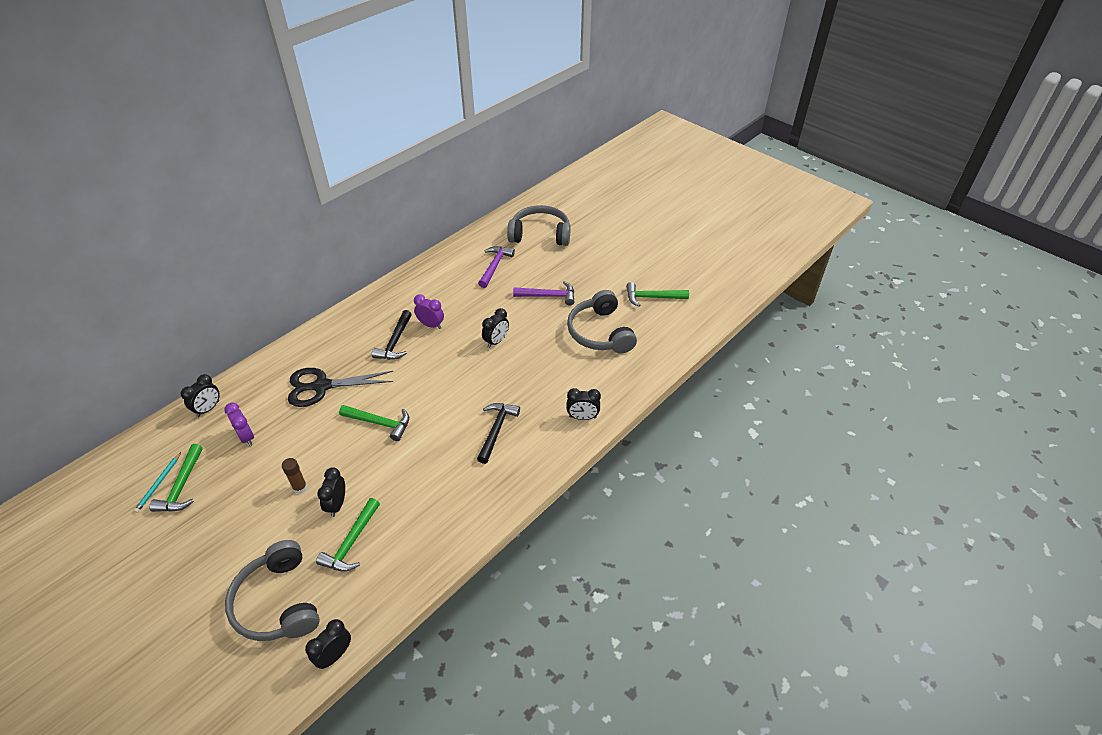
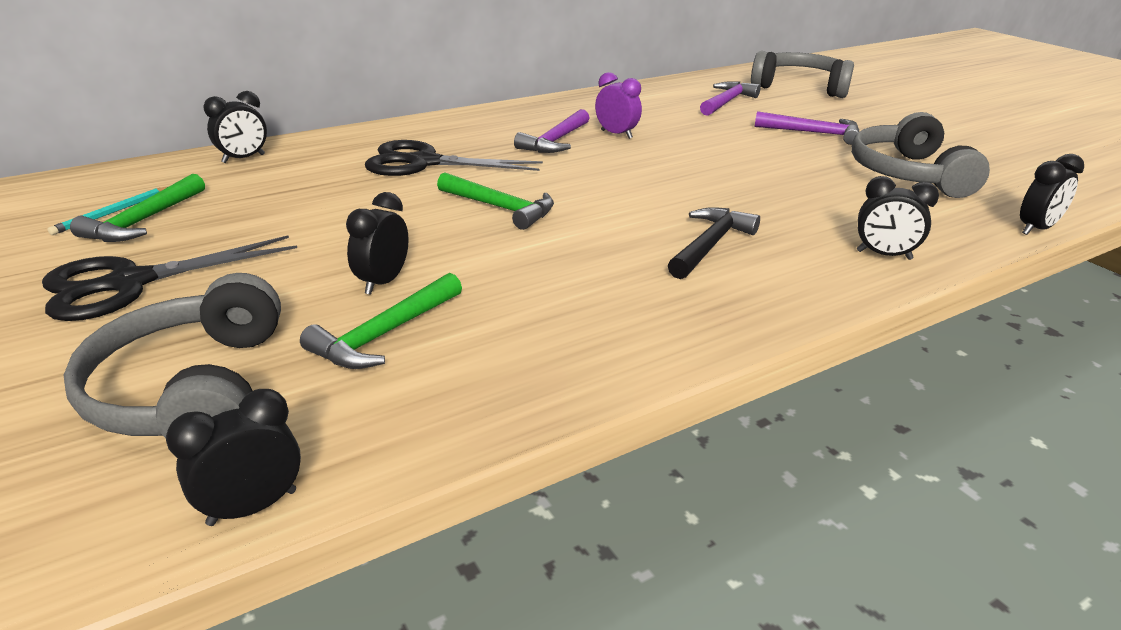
camera: 15 degrees right, 15 degrees down
purple clock [224,403,254,446] -> none
brown glue stick [282,458,307,494] -> none
black hammer [372,310,412,360] -> purple hammer [514,109,589,153]
black clock [482,308,509,348] -> black clock moved to [1020,154,1084,235]
green hammer [626,282,689,307] -> none
none -> black scissors [42,235,297,321]

